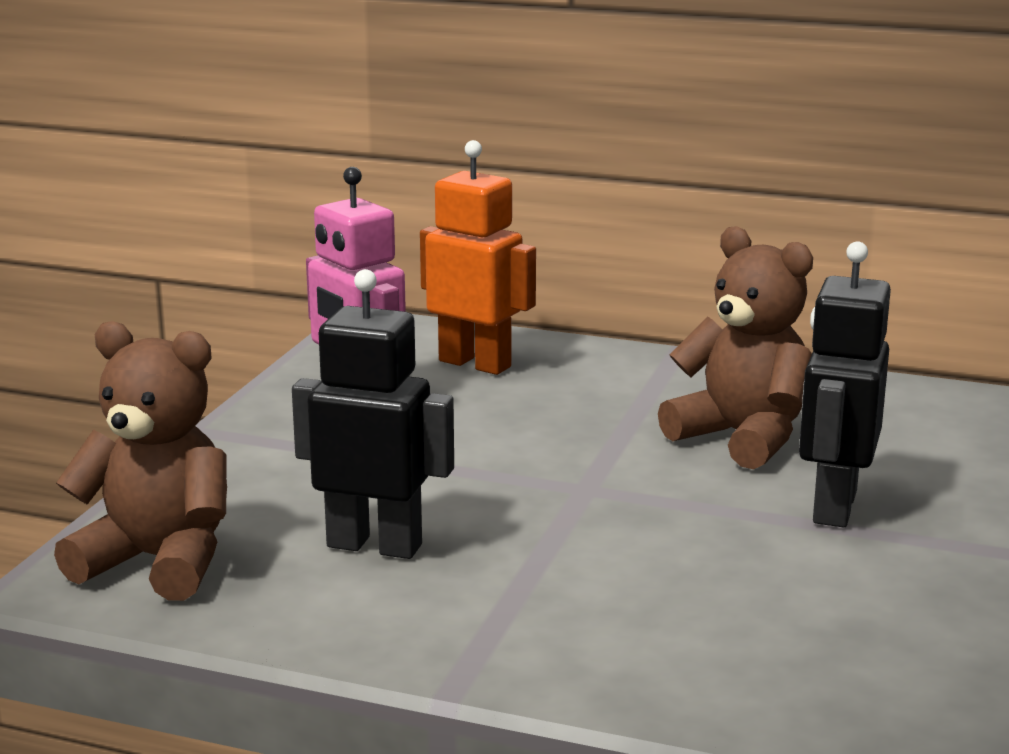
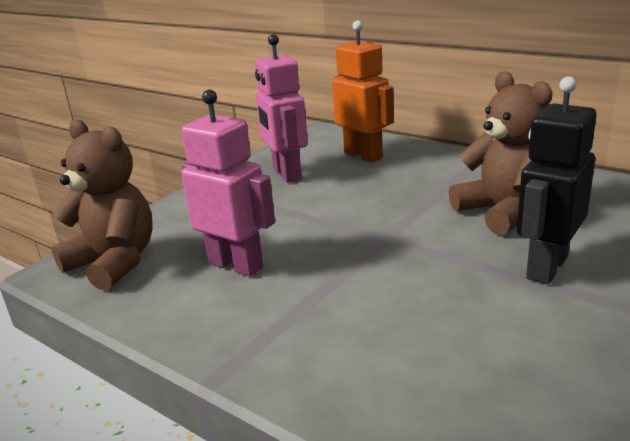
camera: 20 degrees right, 5 degrees up
black robot [292,269,454,559] -> pink robot [181,89,275,277]

